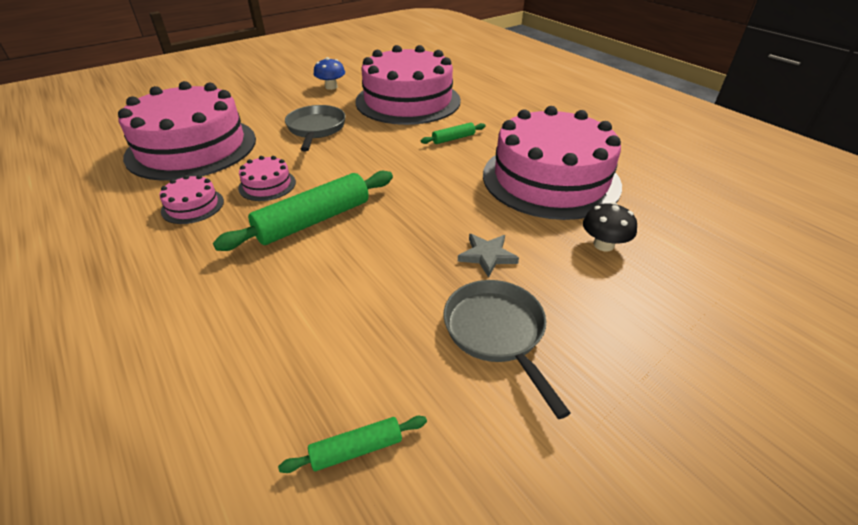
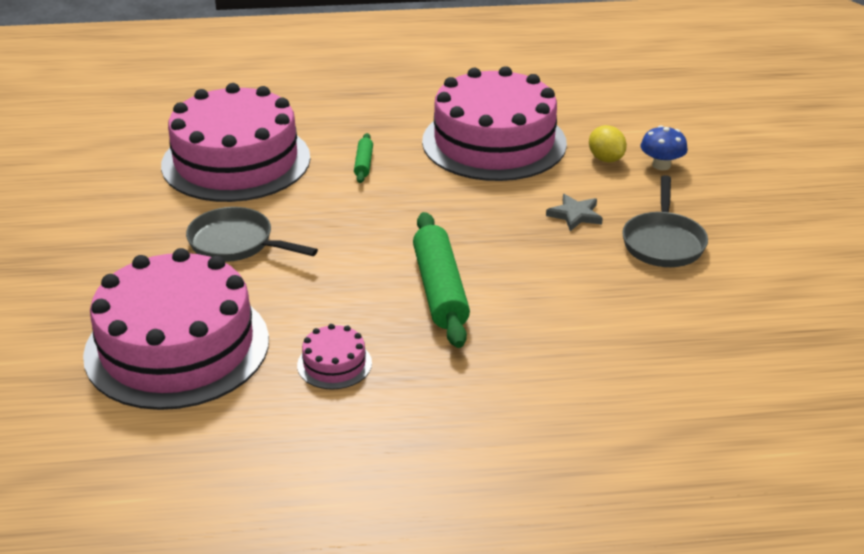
camera: 60 degrees left, 5 degrees down
pink cake [238,156,296,201] -> none
green rolling pin [278,416,427,473] -> none
blue mushroom [314,57,345,90] -> blue mushroom moved to [640,125,688,170]
grey pan [443,280,571,419] -> grey pan turned 90 degrees counterclockwise [622,175,708,267]
black mushroom [583,202,637,252] -> yellow lemon [589,125,627,162]

